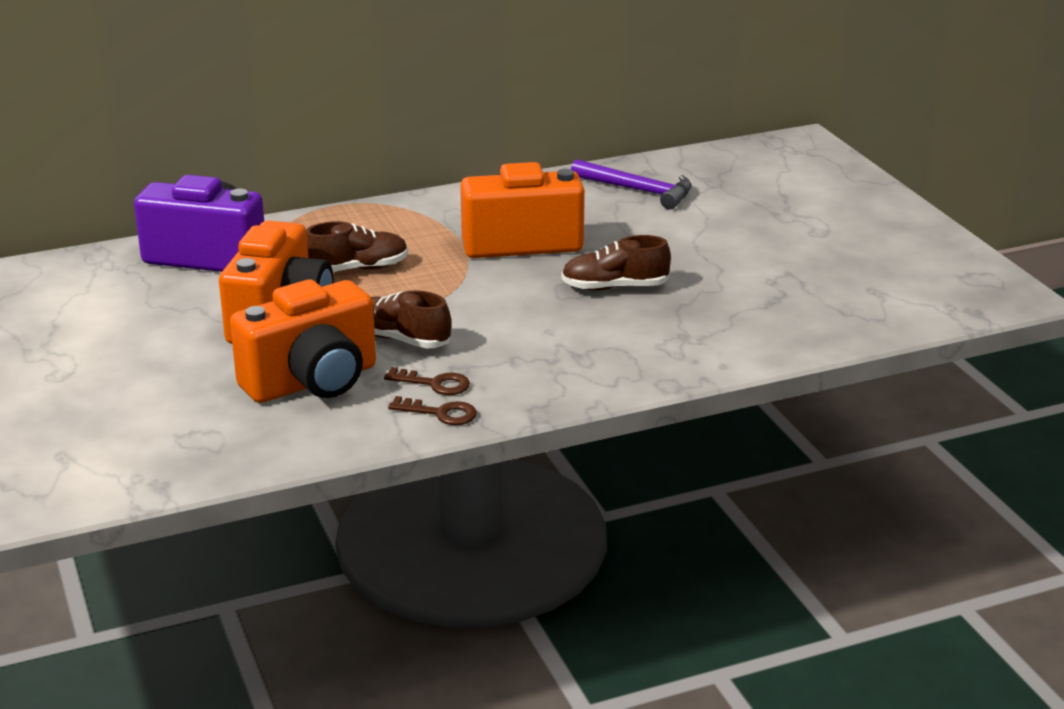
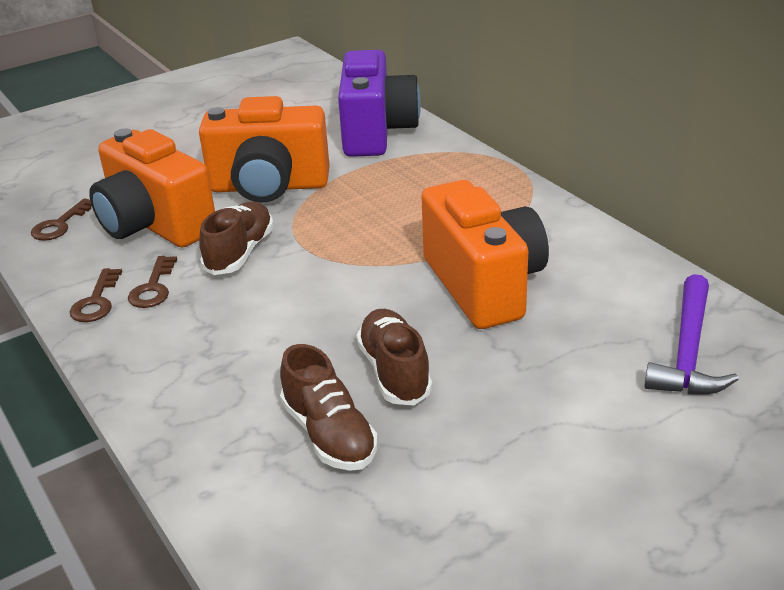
camera: 80 degrees right, 5 degrees up
brown shoe [306,221,408,272] -> brown shoe moved to [280,344,378,471]
none -> brown key [31,198,92,241]

